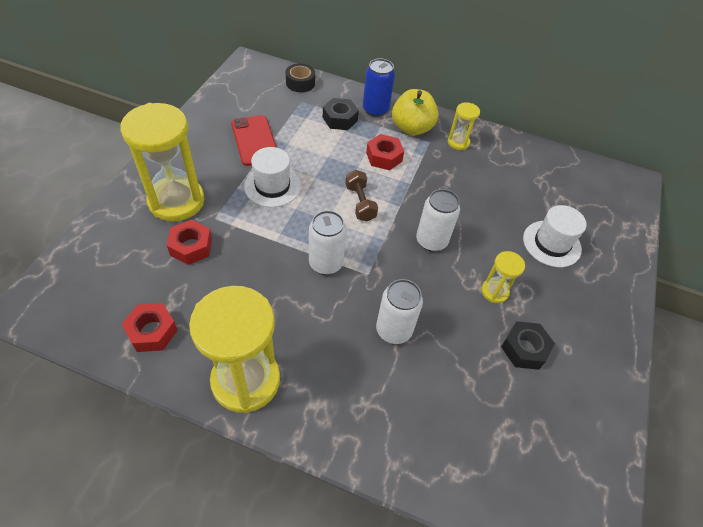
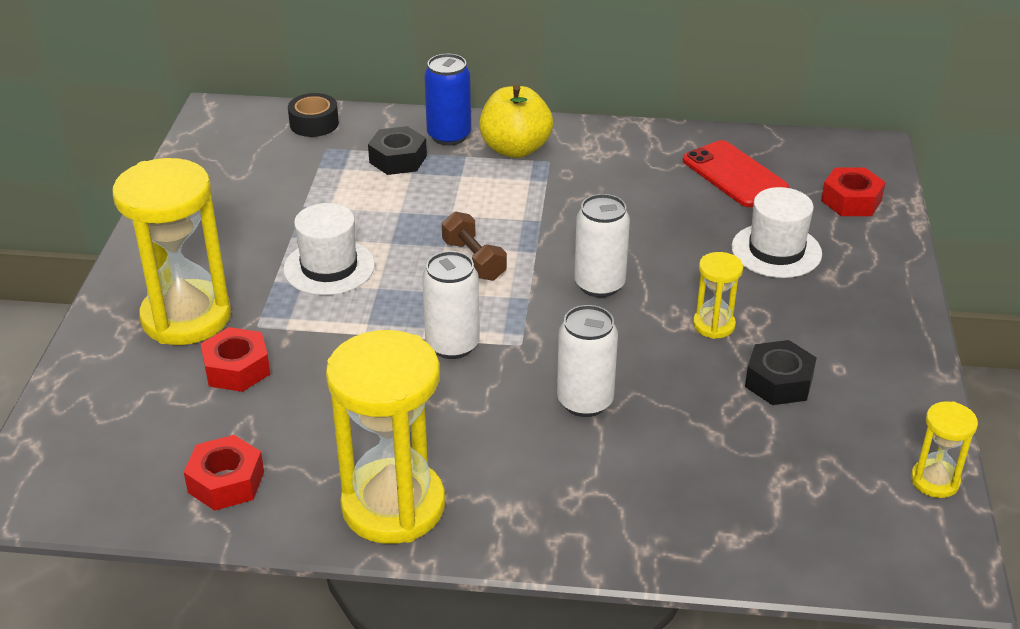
camera: 10 degrees left, 15 degrees down
red phone [231,115,277,166] -> red phone moved to [683,140,789,207]
red nut [366,134,404,170] -> red nut moved to [821,167,886,216]
yellow hourglass [448,102,480,150] -> yellow hourglass moved to [911,401,978,498]

